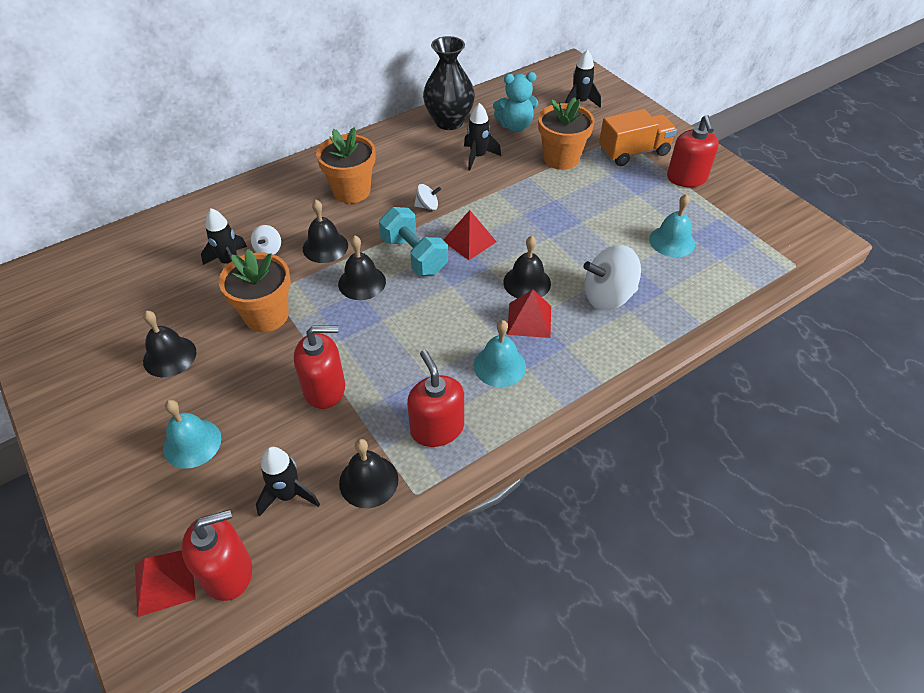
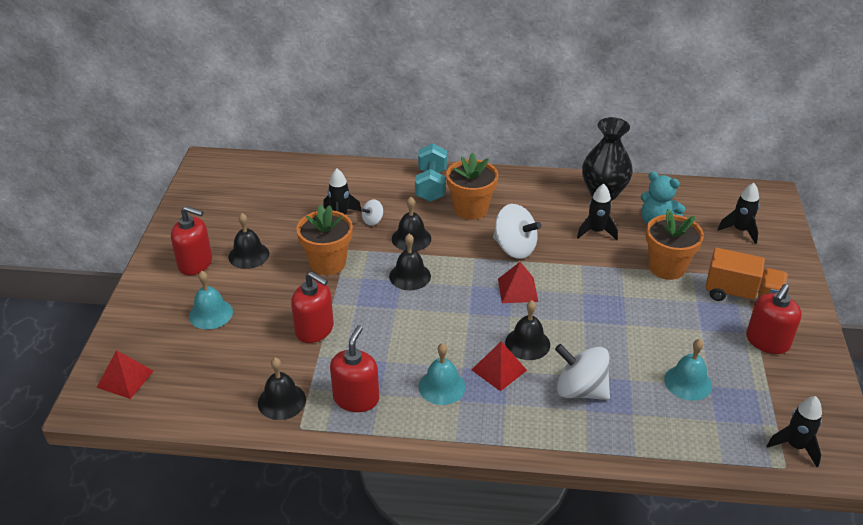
camera: 40 degrees right, 10 degrees down
red soap dispenser [182,509,252,601] -> red soap dispenser moved to [171,206,212,275]
black rocket [256,447,320,517] -> black rocket moved to [767,396,822,467]
turquoise dumbbell [379,207,448,275] -> turquoise dumbbell moved to [415,144,447,202]
white spinning top [414,184,441,210] -> white spinning top [493,204,541,259], size x2.03

